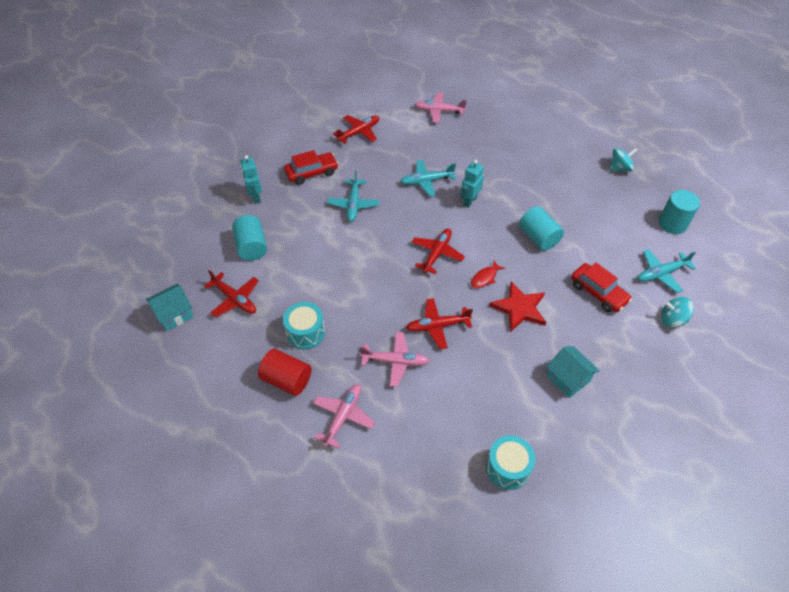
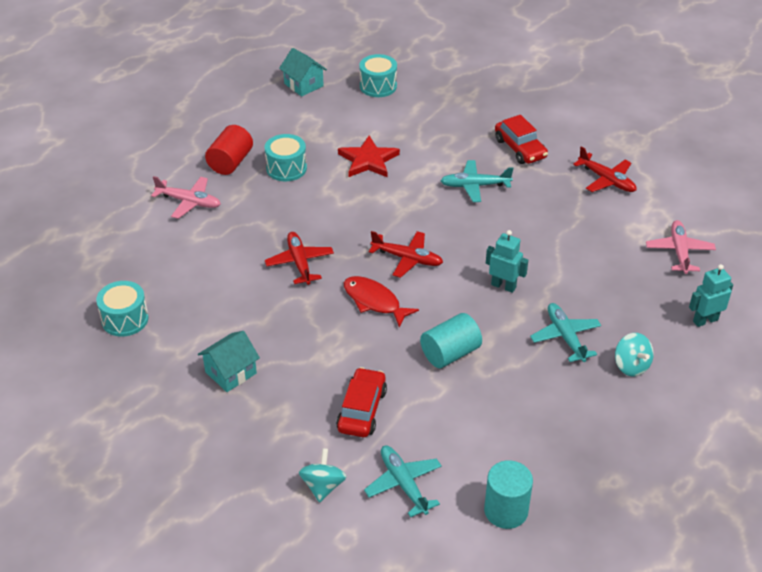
camera: 85 degrees right, 10 degrees down
red plane [204,270,259,317] -> none
turquoise cylinder [232,215,267,261] -> none
turquoise robot [240,155,262,204] -> turquoise robot moved to [689,264,733,327]
pink plane [359,332,429,387] -> none
turquoise plane [400,160,456,196] -> turquoise plane moved to [530,303,601,362]
red fish [471,261,505,288] -> red fish [344,276,419,328], size x1.61
red star [489,281,546,332] -> red star moved to [338,136,400,178]
red car [571,263,632,312] -> red car turned 150 degrees clockwise [336,367,387,437]
turquoise spinning top [609,148,638,172] -> turquoise spinning top moved to [615,333,654,377]
none -> turquoise drum [359,54,397,97]

